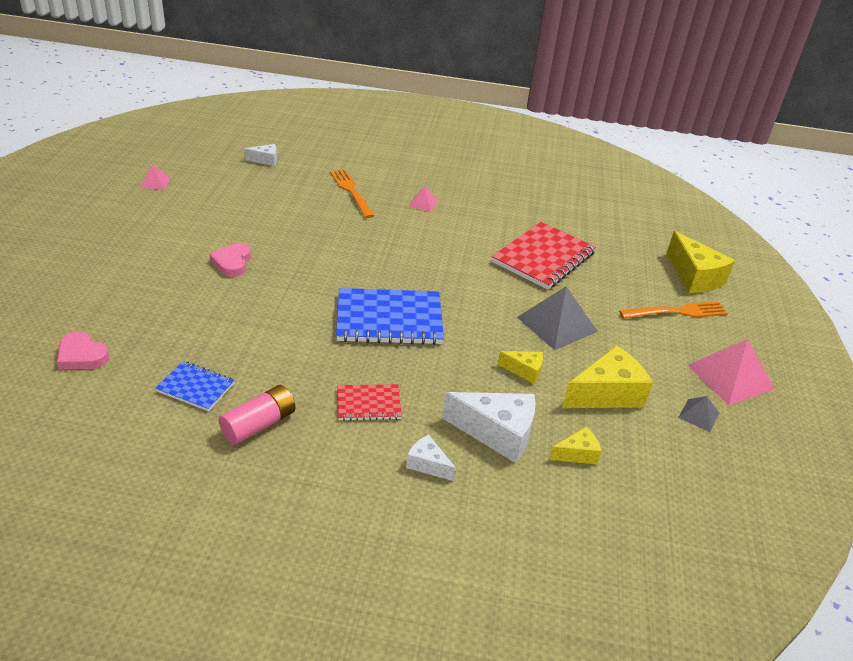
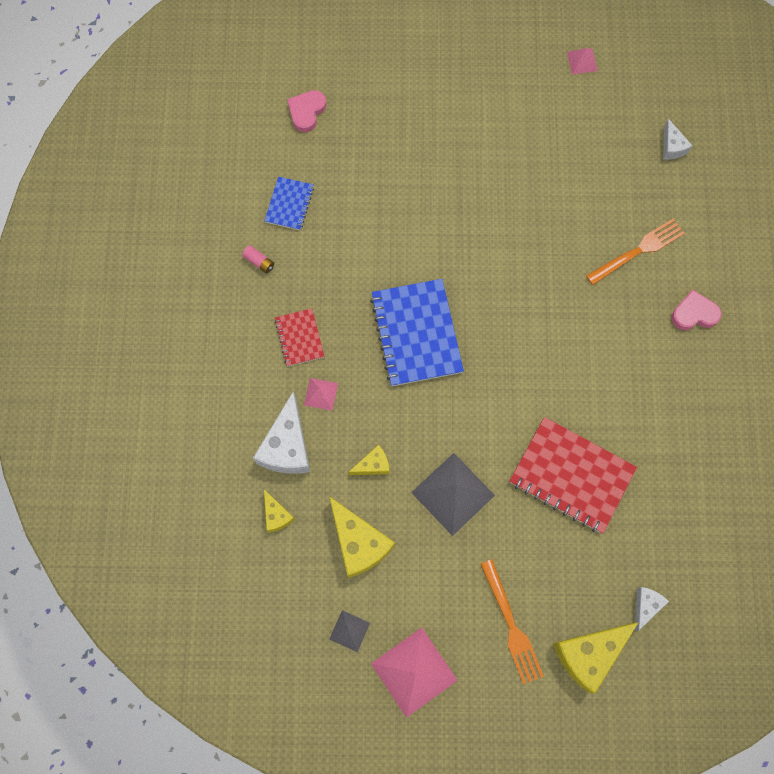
camera: 85 degrees right, 35 degrees up
pink heart [210,243,251,277] -> pink heart moved to [672,290,721,330]
pink battery [219,385,296,445] -> pink battery [242,245,274,274], size x0.55
white cheese [406,435,456,481] -> white cheese moved to [634,587,669,631]
pink pyramid [408,186,438,212] -> pink pyramid moved to [304,378,338,411]
yellow cheese [498,351,543,384] -> yellow cheese turned 120 degrees counterclockwise [348,445,390,475]

